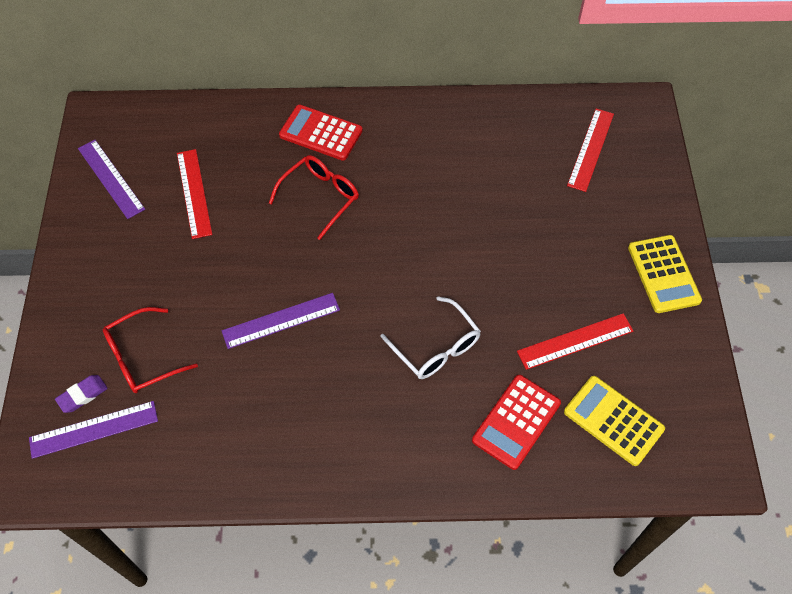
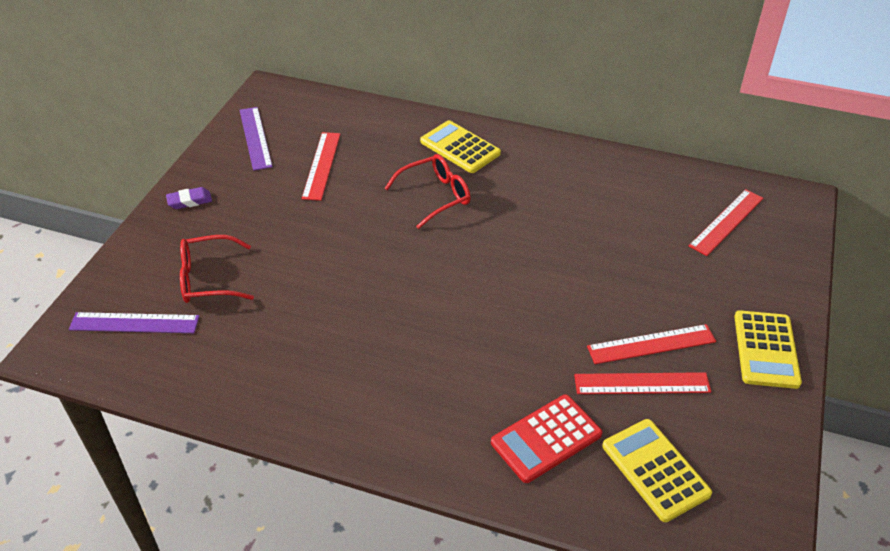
camera: 20 degrees right, 15 degrees down
purple eraser [55,375,108,413] -> purple eraser moved to [166,187,212,209]
purple ruler [222,293,340,349] -> none
red calculator [279,105,363,160] -> yellow calculator [420,120,501,173]
white glasses [381,296,481,379] -> none
none -> red ruler [587,324,716,364]

